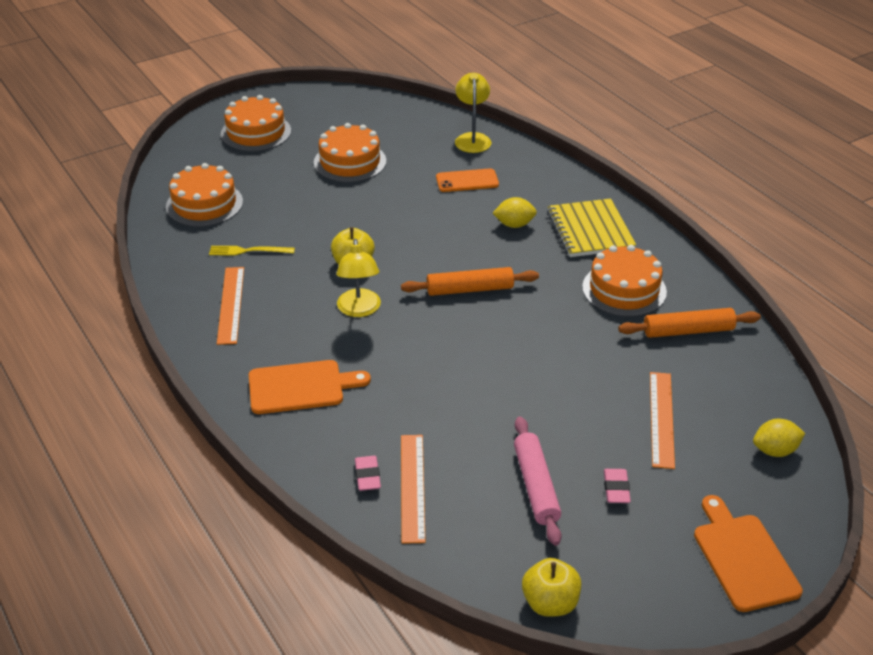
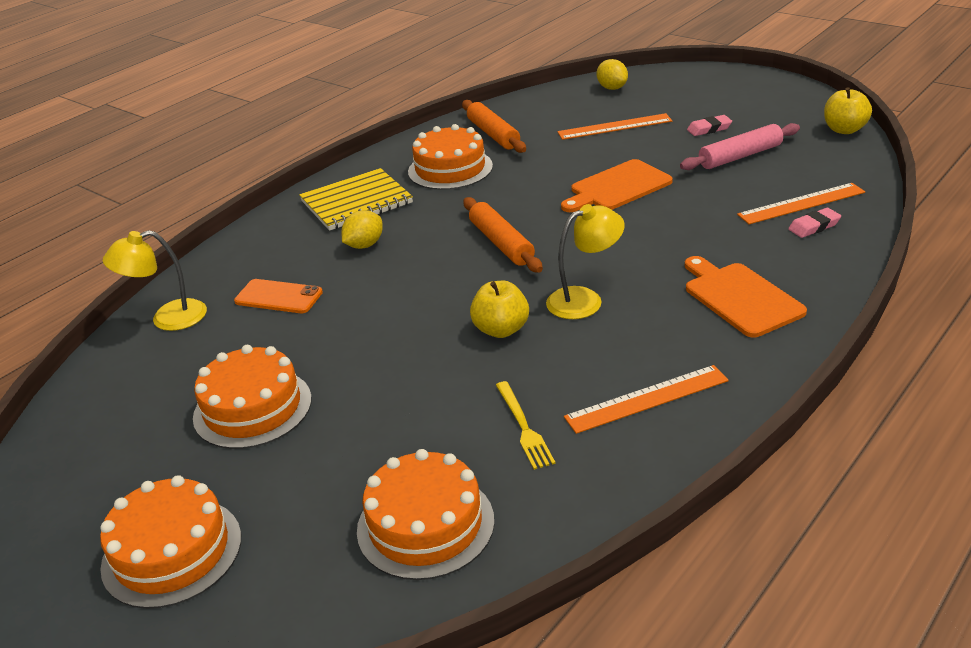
camera: 105 degrees left, 5 degrees down
orange phone [436,168,499,192] -> orange phone turned 45 degrees counterclockwise [234,279,323,313]
yellow lemon [493,197,537,228] -> yellow lemon turned 60 degrees clockwise [341,210,383,249]
orange cutting board [694,495,803,612] -> orange cutting board moved to [561,159,673,212]

